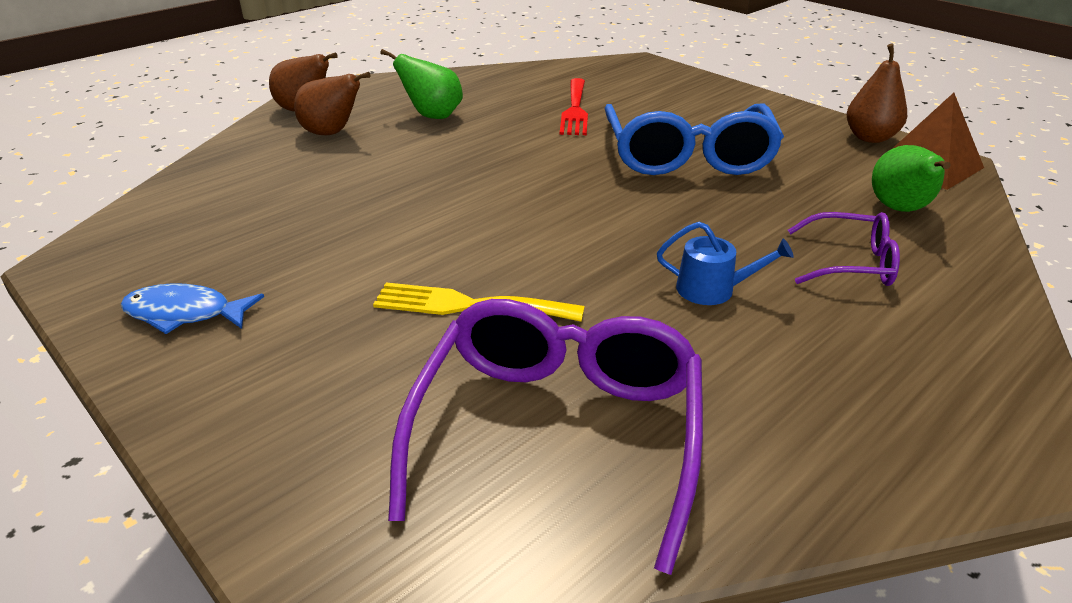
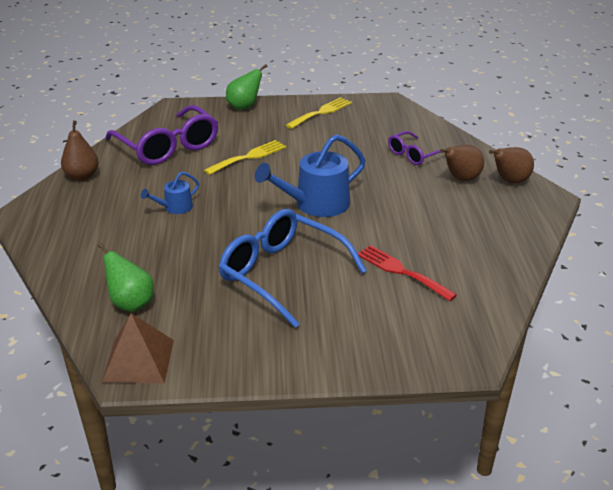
camera: 130 degrees right, 0 degrees up
blue fish [120,283,264,334] -> yellow fork [286,97,352,129]
green pear [380,49,463,119] -> green pear moved to [226,64,267,110]
purple glasses [788,212,900,286] -> purple glasses moved to [388,131,441,165]
brown pear [846,44,907,143] -> brown pear moved to [61,120,99,181]
none -> blue watering can [255,134,366,217]

